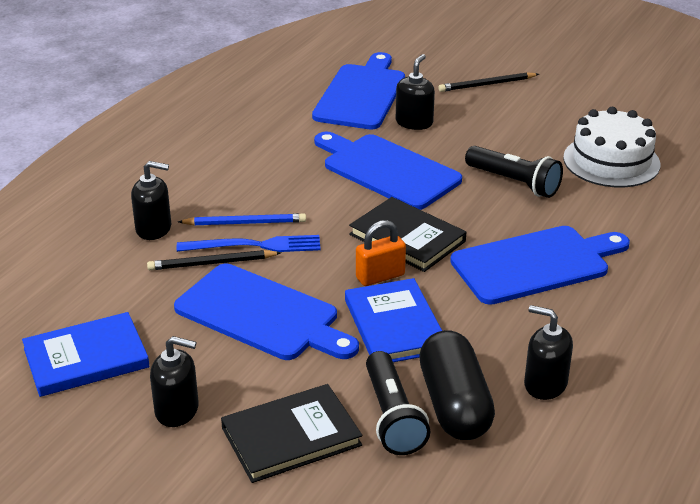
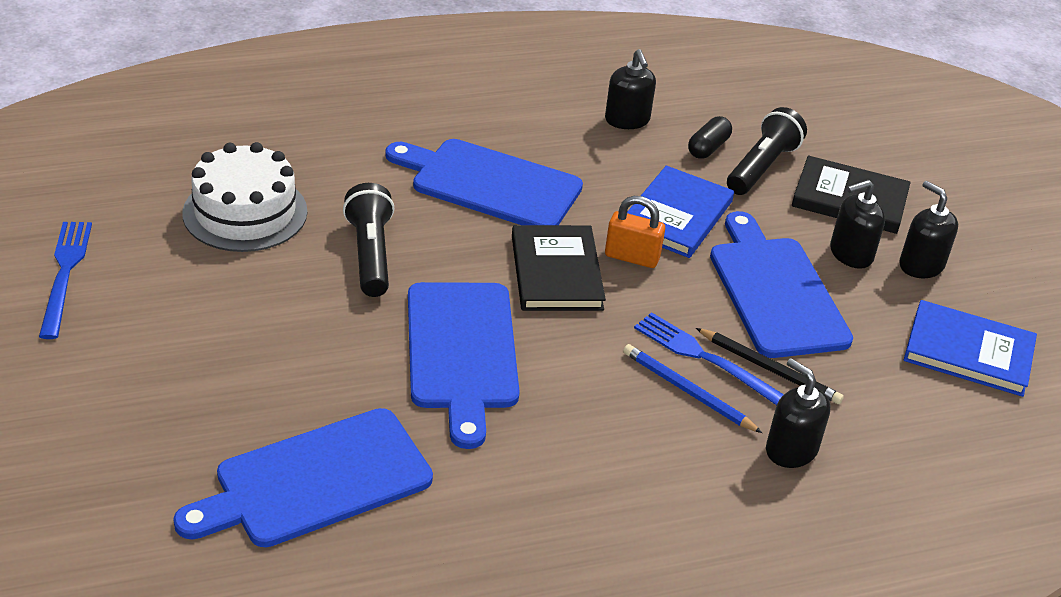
camera: 140 degrees left, 5 degrees up
black soap dispenser [396,54,435,130] -> black soap dispenser moved to [830,180,885,269]
black capsule [419,330,495,440] -> black capsule [688,116,732,159], size x0.52
black pencil [438,72,539,92] -> none
none -> blue fork [39,222,92,339]

